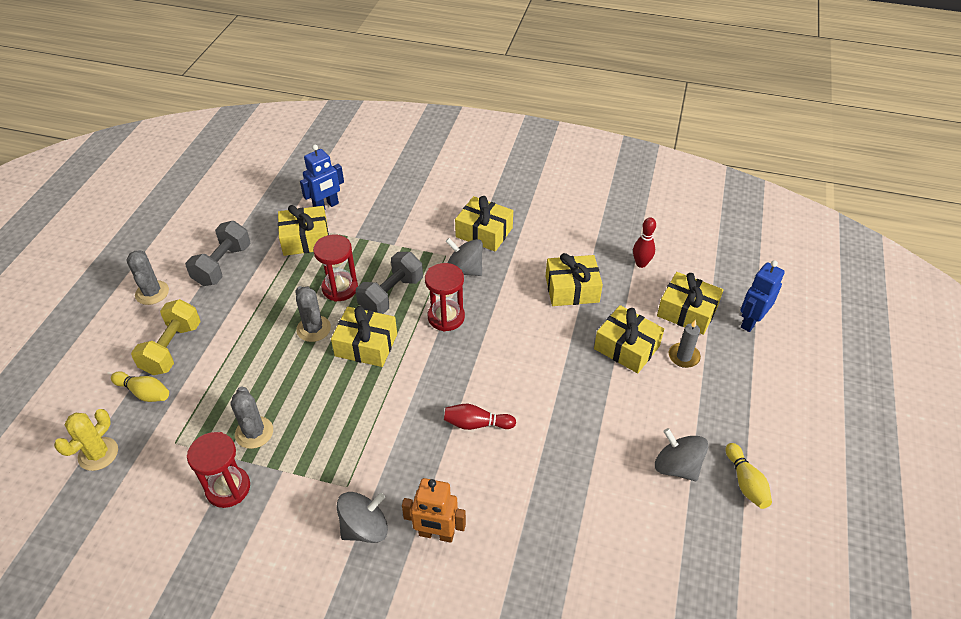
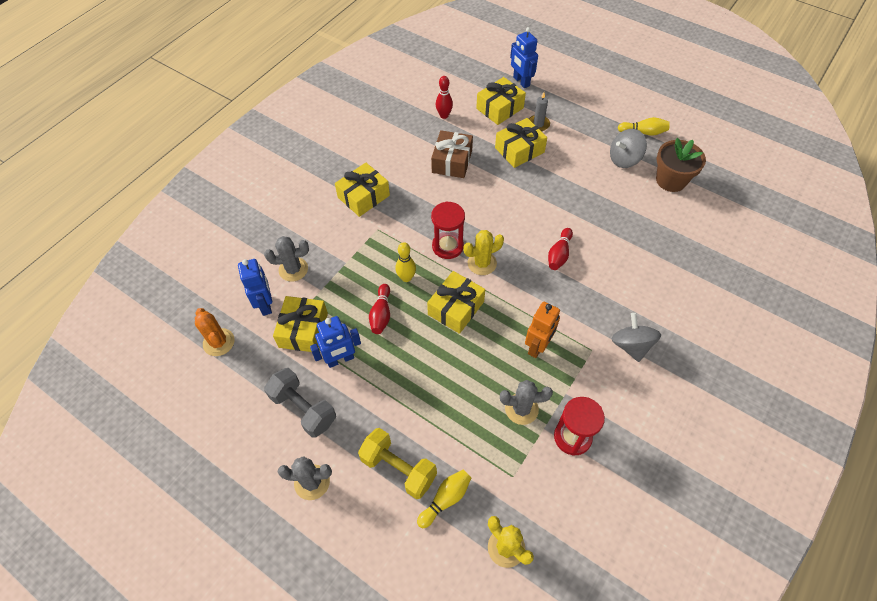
camera: 70 degrees left, 10 degrees up
grey cactus [295,286,331,342] -> grey cactus moved to [264,236,309,282]
red hourglass [313,235,358,302] -> red bowling pin [369,284,390,334]
grey dumbbell [356,252,423,314] -> yellow bowling pin [395,242,416,282]
orange robot [402,478,466,543] -> orange robot moved to [525,302,560,358]
grey spinning top [445,238,483,276] -> none
yellow gift [546,253,603,306] -> brown gift [431,130,473,178]
none -> orange cactus [195,308,235,356]
none -> blue robot [310,316,361,368]
none -> yellow cactus [463,230,504,275]
none -> brown flower pot [656,138,706,192]

